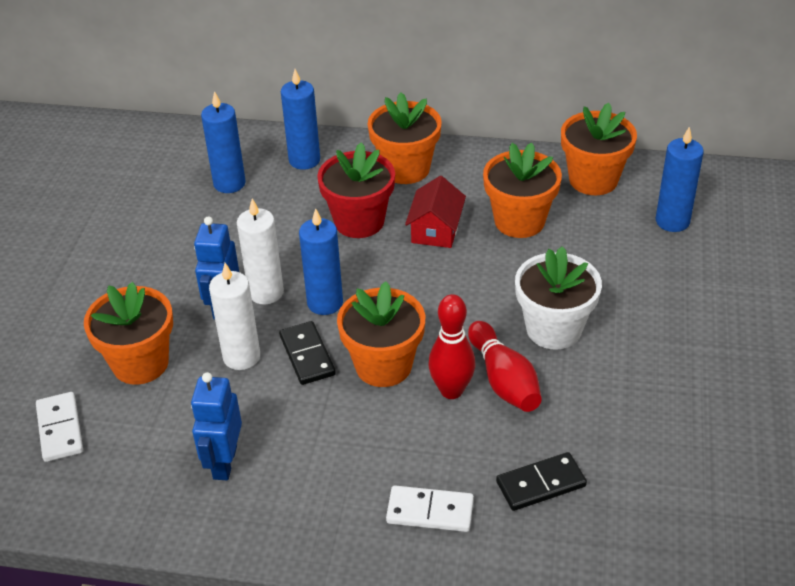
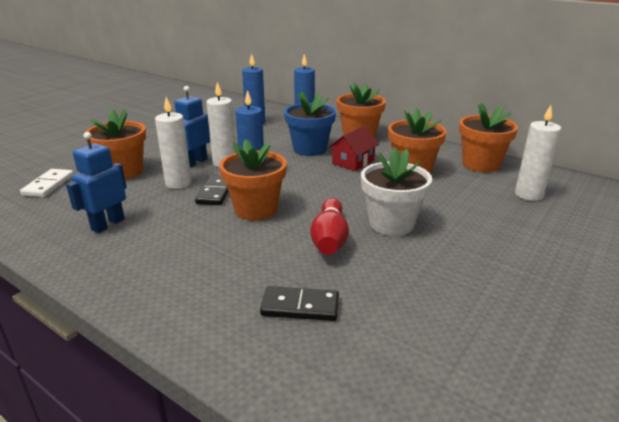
camera: 25 degrees right, 15 degrees down
red flower pot [317,142,395,238] -> blue flower pot [284,91,336,156]
white domino [386,485,474,532] -> none
red bowling pin [428,294,475,399] -> none
blue candle [656,127,704,232] -> white candle [515,105,561,201]

